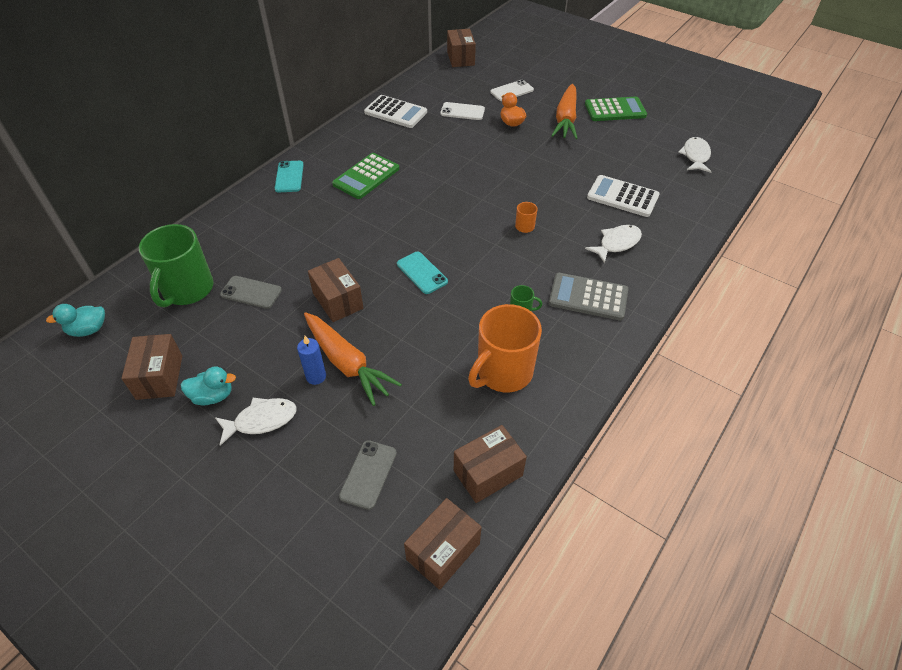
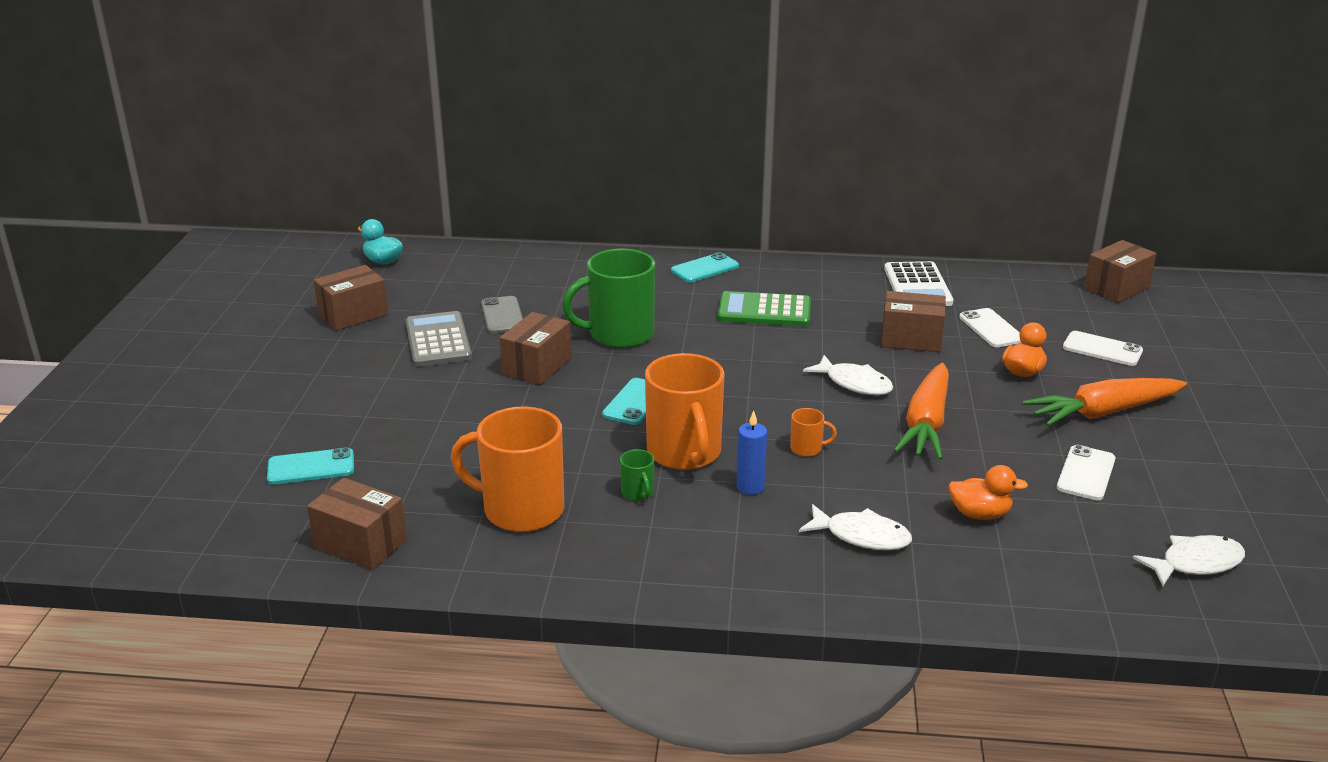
camera: 60 degrees right, 20 degrees down
green mug [139,224,213,308] -> green mug moved to [562,249,655,348]
turquoise duck [181,366,236,405] -> none
white fish [215,398,297,446] -> white fish moved to [803,355,893,395]
blue candle [297,336,326,385] -> blue candle moved to [737,411,767,495]
orange carrot [304,312,402,406] -> orange carrot moved to [894,363,949,460]
grey phone [339,440,397,510] -> turquoise phone [267,447,354,485]
brown box [404,498,482,590] -> brown box moved to [881,291,946,352]
grey calculator [549,273,628,321] -> grey calculator moved to [406,311,472,367]
green calculator [585,97,647,121] -> none
white calculator [587,175,660,217] -> orange duck [948,465,1028,520]
none -> orange mug [645,353,725,470]
none -> white phone [1057,445,1115,500]

